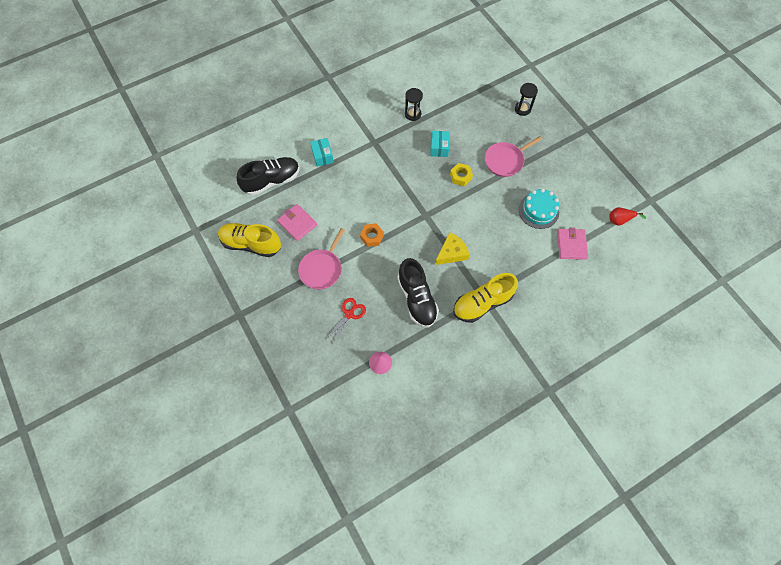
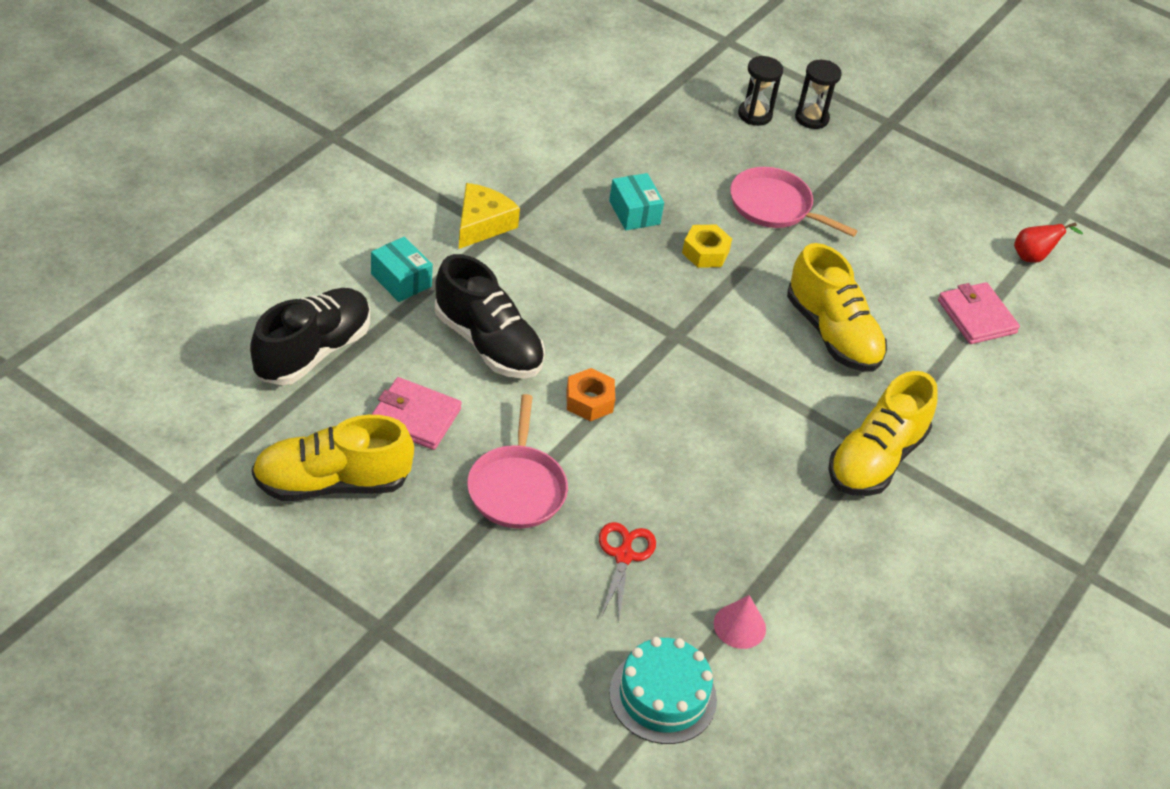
camera: 30 degrees left, 20 degrees down
black shoe [398,258,439,328] -> black shoe moved to [435,254,545,379]
black hourglass [405,88,423,121] -> black hourglass moved to [795,60,842,129]
yellow cheese [435,232,470,265] -> yellow cheese moved to [459,183,520,249]
pink pan [485,136,542,177] -> pink pan turned 90 degrees clockwise [730,167,858,237]
turquoise cake [519,189,559,229] -> turquoise cake moved to [609,637,717,744]
none -> yellow shoe [787,243,887,372]

